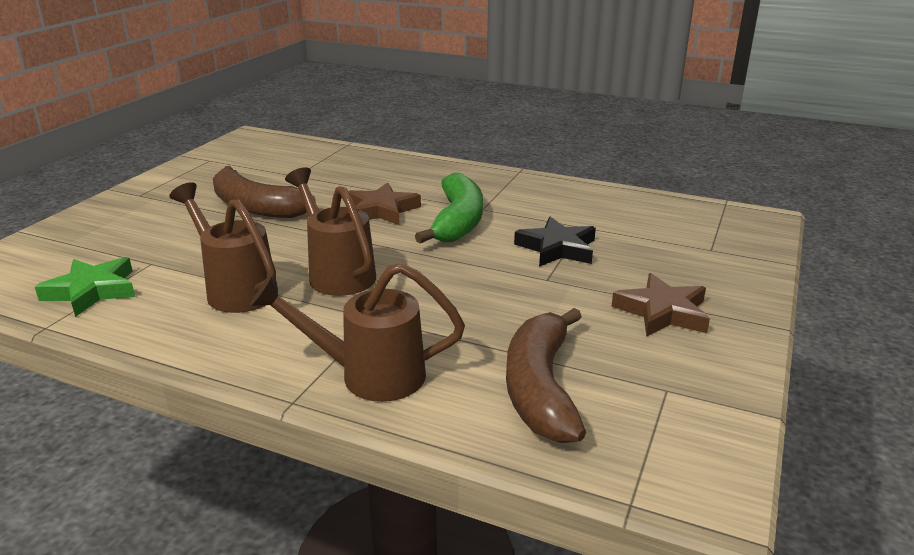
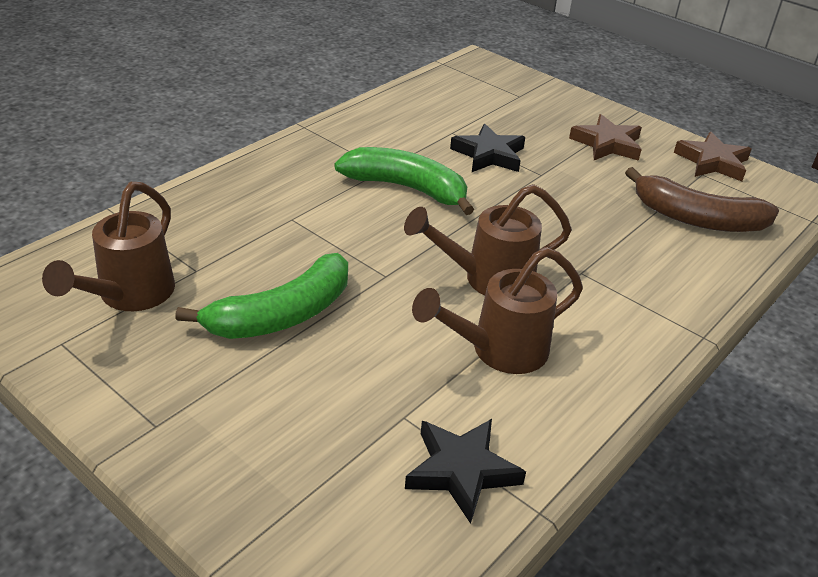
camera: 75 degrees left, 10 degrees up
green star [35,257,135,317] -> black star [405,419,526,524]
brown banana [213,166,316,218] -> green banana [175,253,348,339]
brown watering can [250,263,465,402] -> brown watering can moved to [42,182,175,311]
brown star [348,183,421,225] -> brown star moved to [674,132,752,181]

